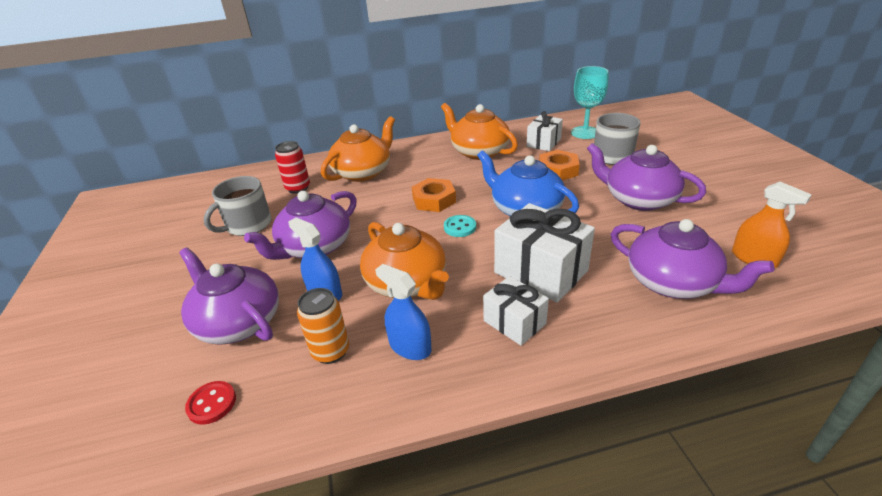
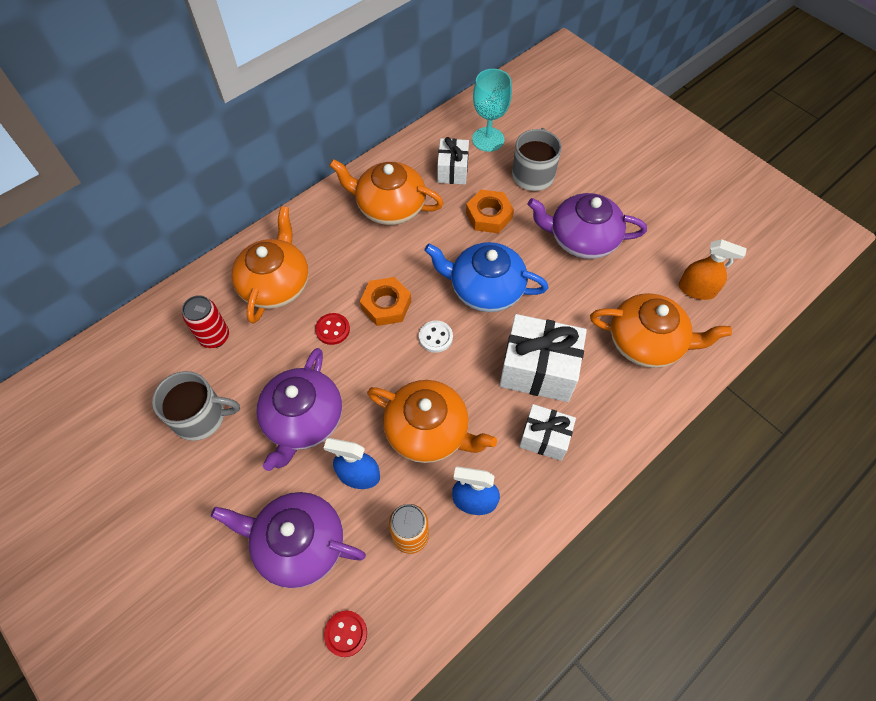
camera: 30 degrees left, 25 degrees up
grey mug [203,176,271,236] -> grey mug turned 105 degrees counterclockwise [152,371,240,441]
turquoise button [444,215,476,237] -> white button [419,320,453,353]
purple teapot [611,219,774,299] -> orange teapot [590,293,732,368]
none -> red button [315,313,350,345]

